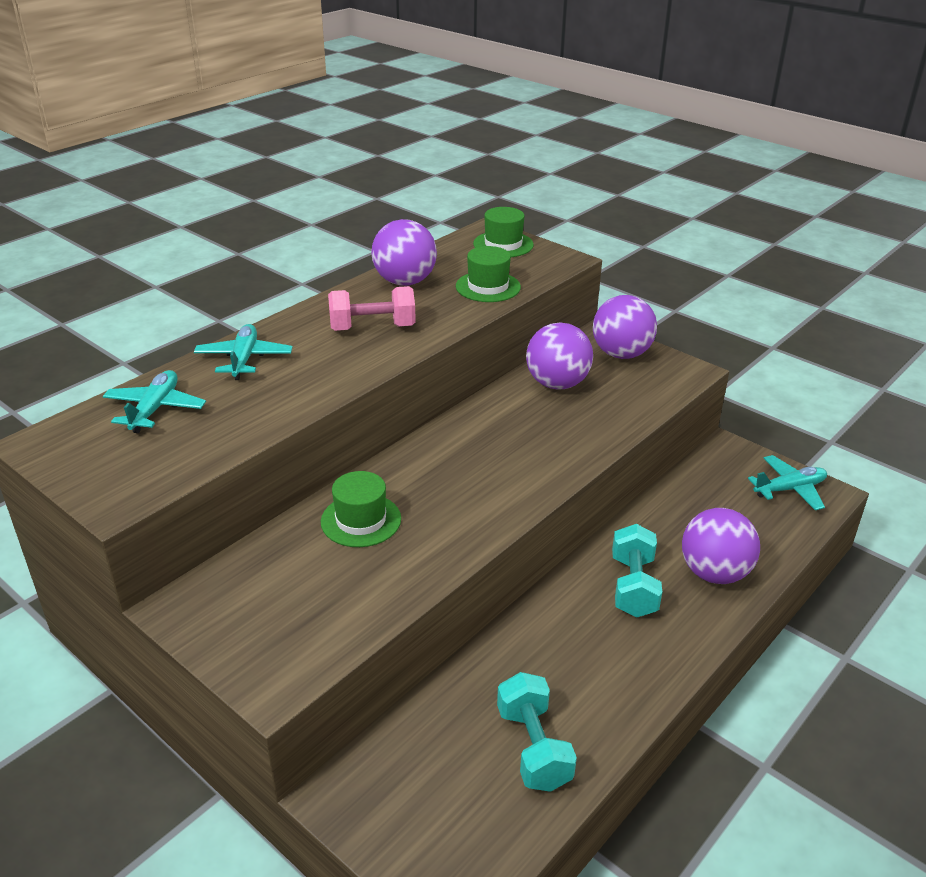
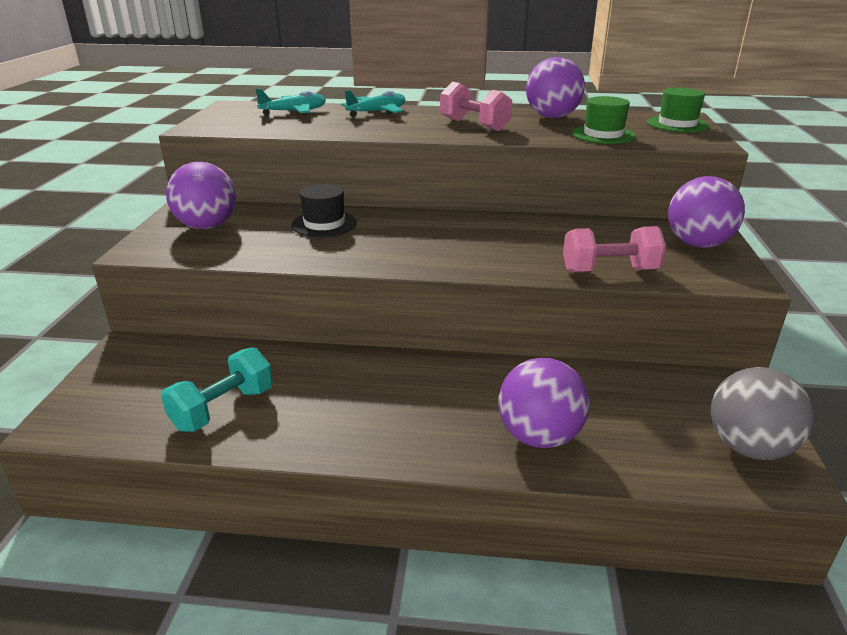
camera: 55 degrees right, 5 degrees down
green hat [321,471,401,547] -> black hat [291,184,357,237]
purple ball [526,322,593,390] -> purple ball moved to [166,162,236,229]
turquoise dumbbell [612,524,662,618] -> none
turquoise plane [748,455,827,510] -> grey ball [711,367,814,460]
none -> pink dumbbell [563,226,666,273]

